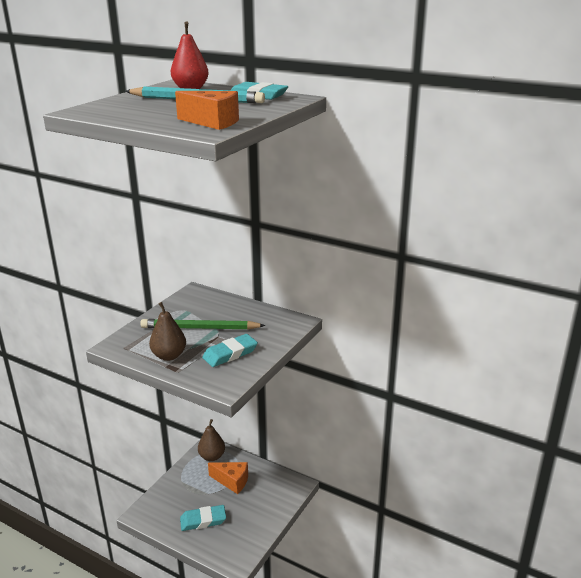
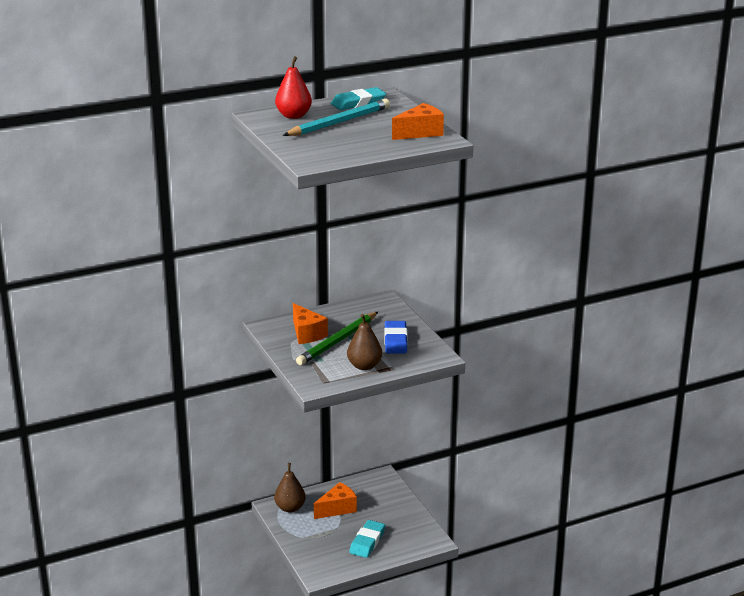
camera: 55 degrees left, 0 degrees up
turquoise eraser [202,334,258,367] -> blue eraser [384,321,407,353]
none -> orange cheese [293,303,328,344]

